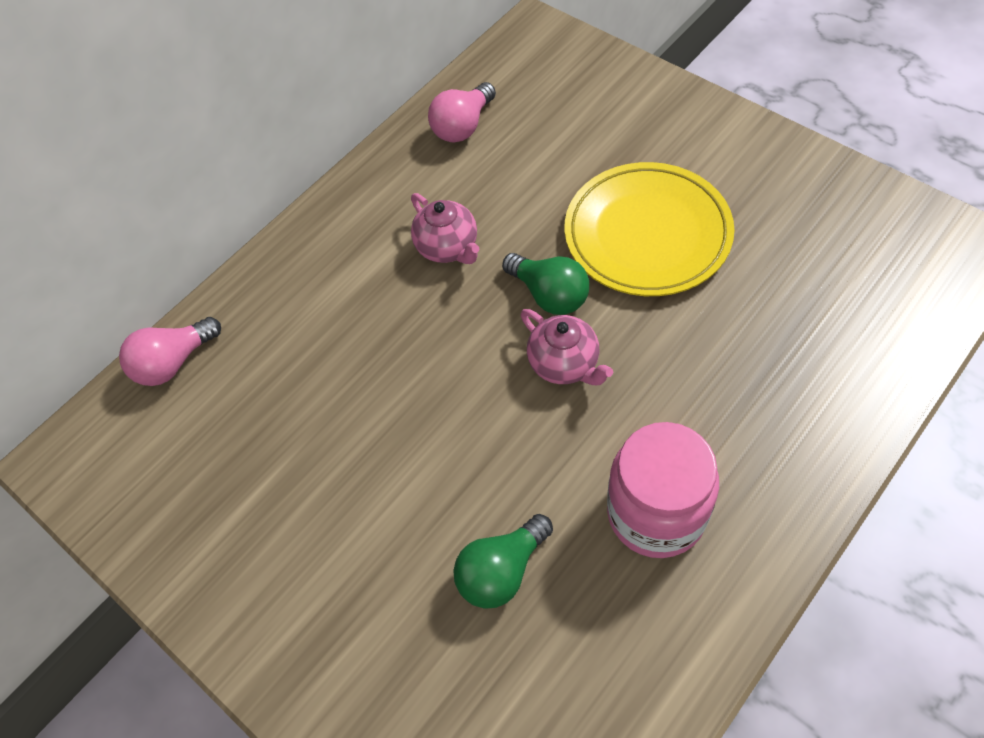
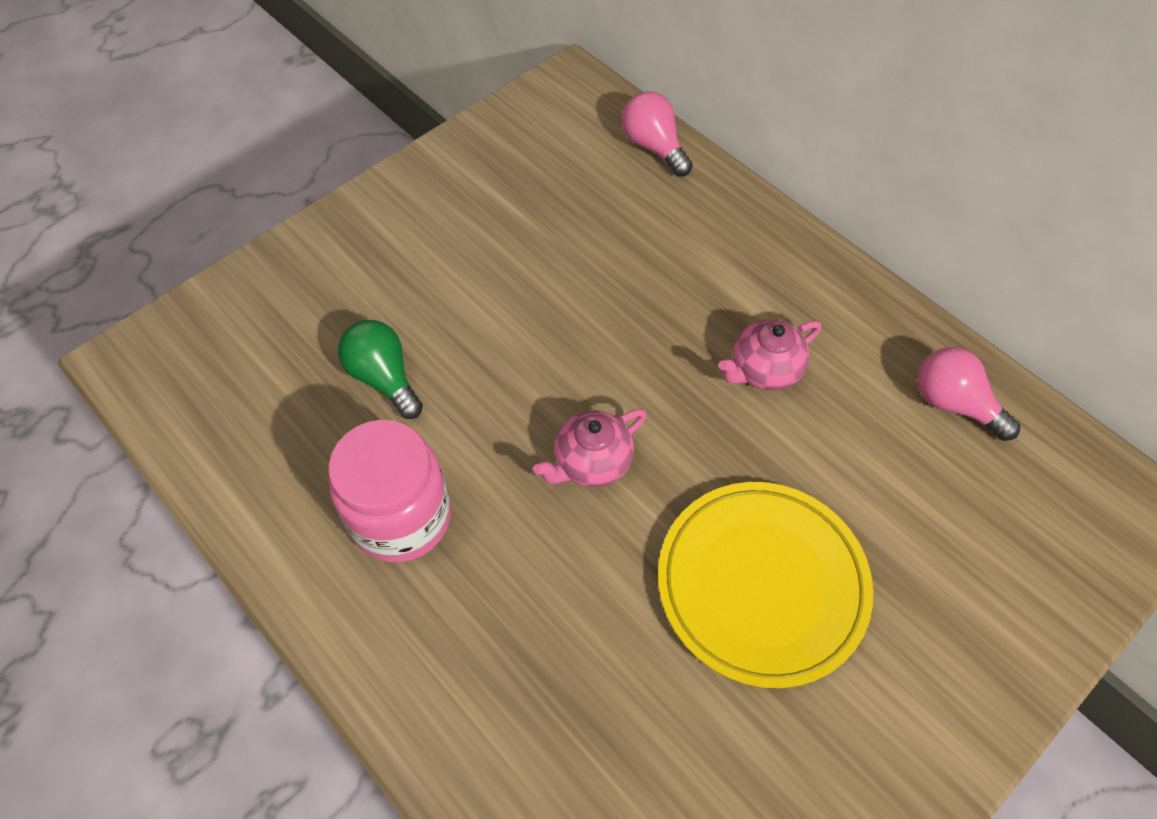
camera: 90 degrees right, 0 degrees up
green light bulb [502,253,589,315] -> none

